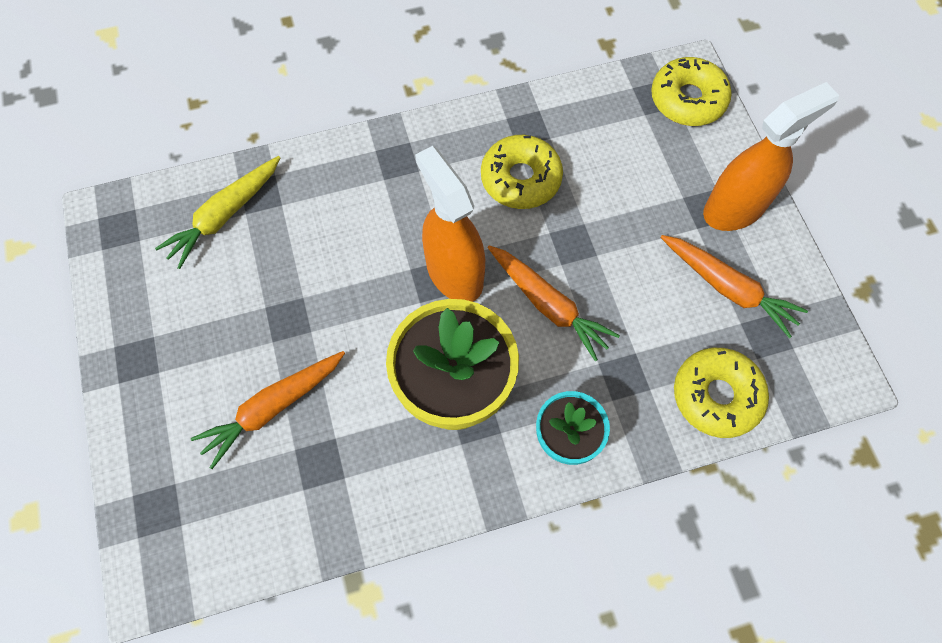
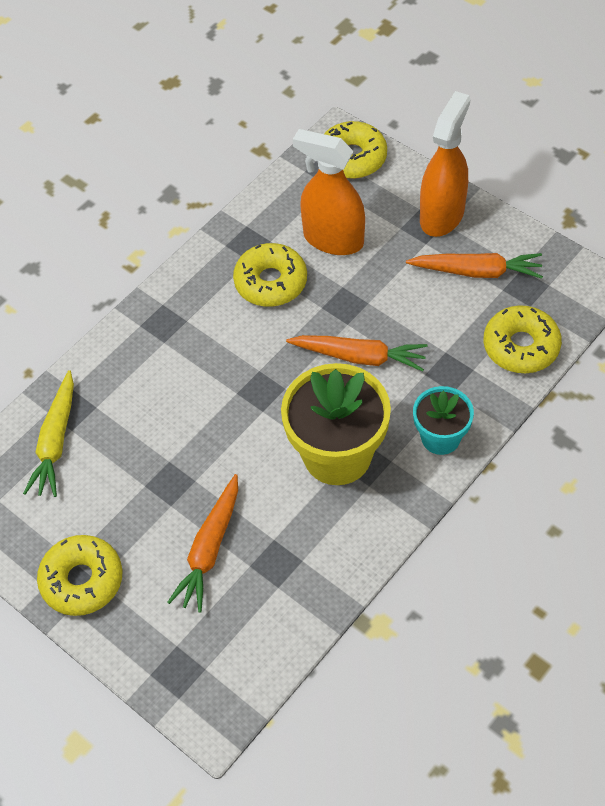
camera: 30 degrees left, 10 degrees down
orange spray bottle [415,146,485,302] -> orange spray bottle moved to [293,129,365,255]
none -> yellow donut [37,535,123,616]

